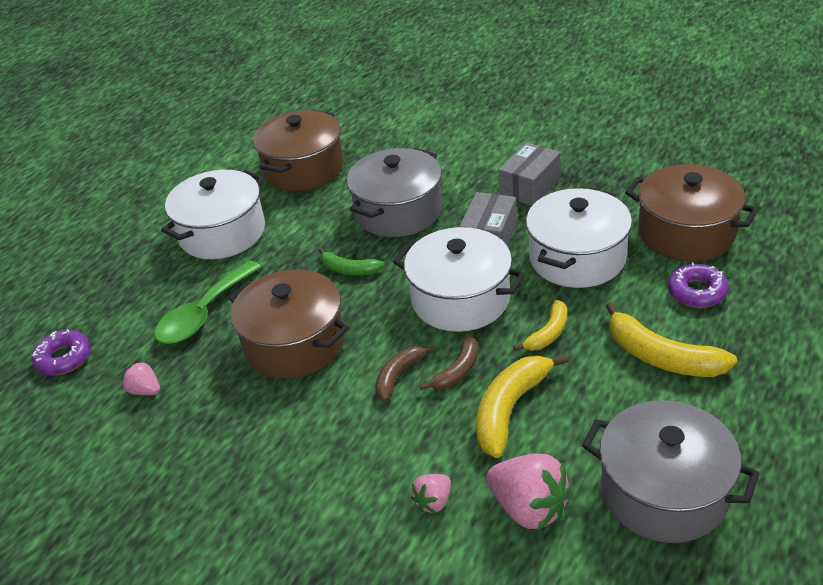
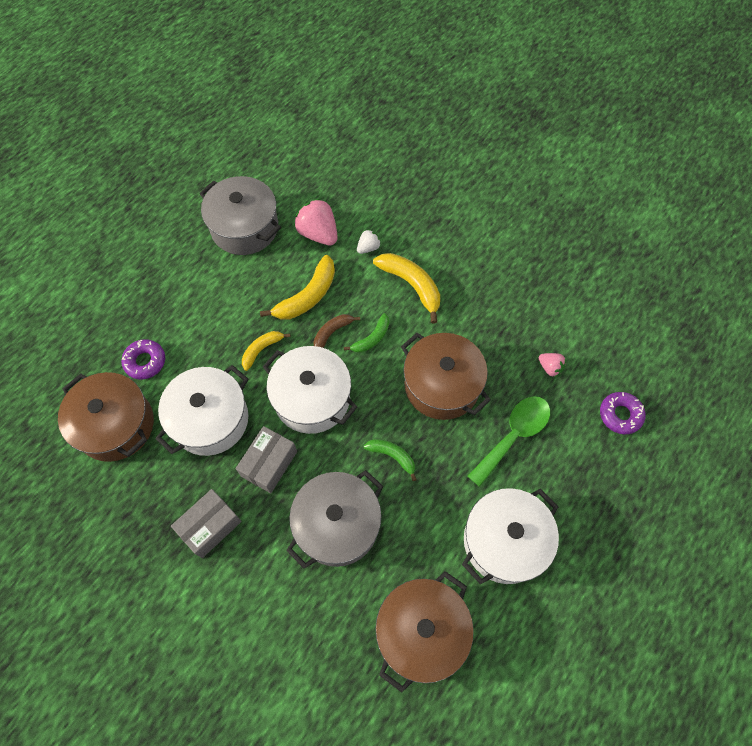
camera: 175 degrees left, 25 degrees up
brown banana [375,346,435,401] -> green banana [344,313,389,353]
pink strawberry [411,474,451,513] -> white strawberry [357,229,381,254]
yellow banana [605,302,737,377] -> yellow banana moved to [373,253,440,324]

